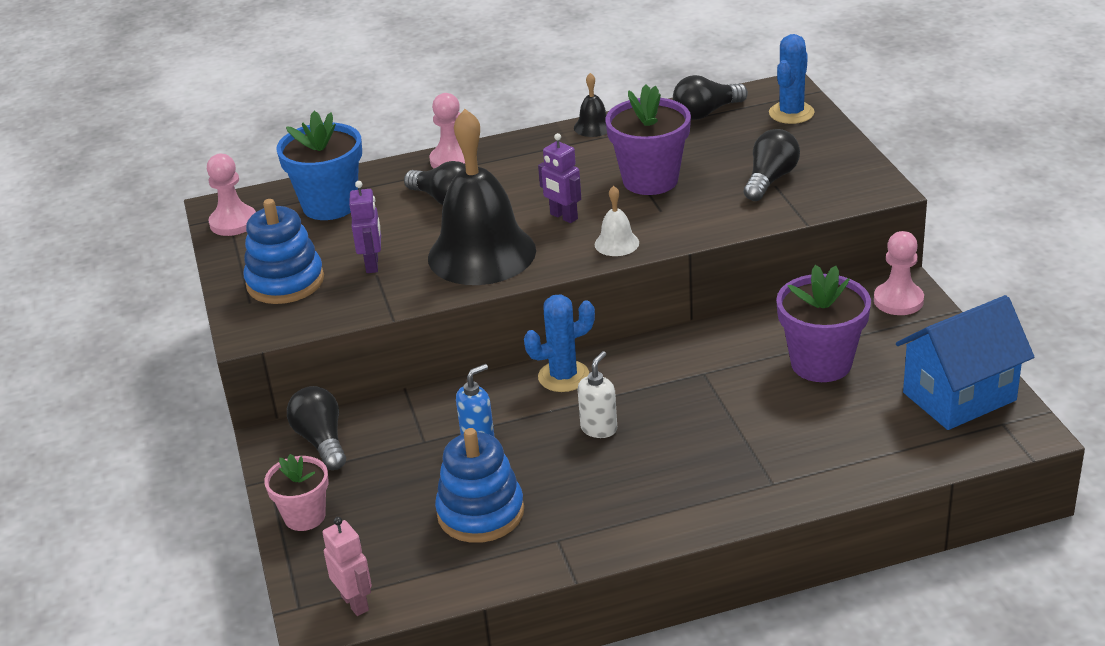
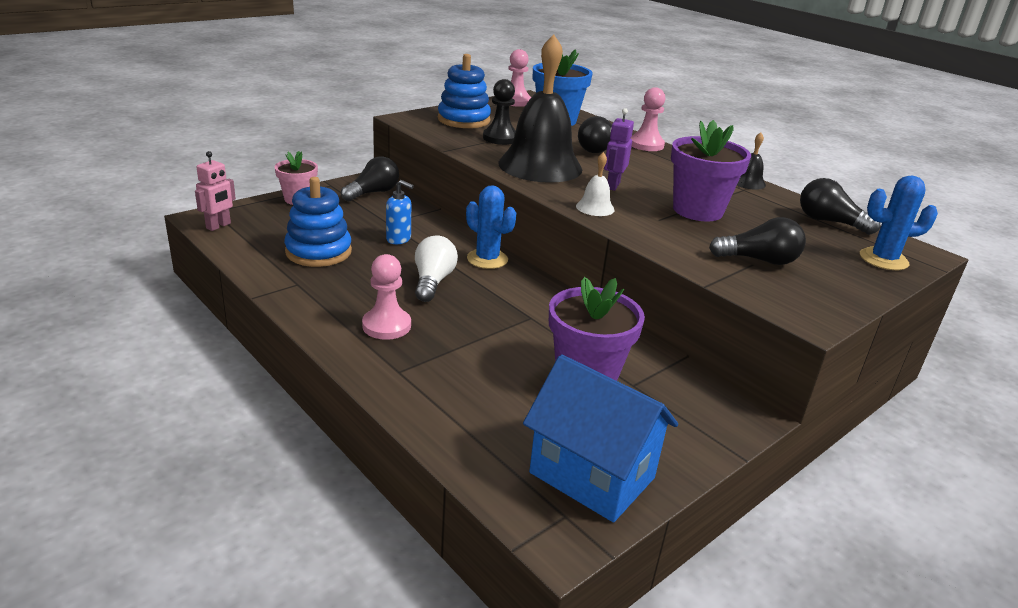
camera: 60 degrees right, 5 degrees down
purple robot [349,181,381,273] -> black pawn [483,79,516,145]
white soap dispenser [578,351,617,438] -> white light bulb [415,235,458,302]
pink pawn [874,231,924,315] -> pink pawn moved to [362,254,411,340]

